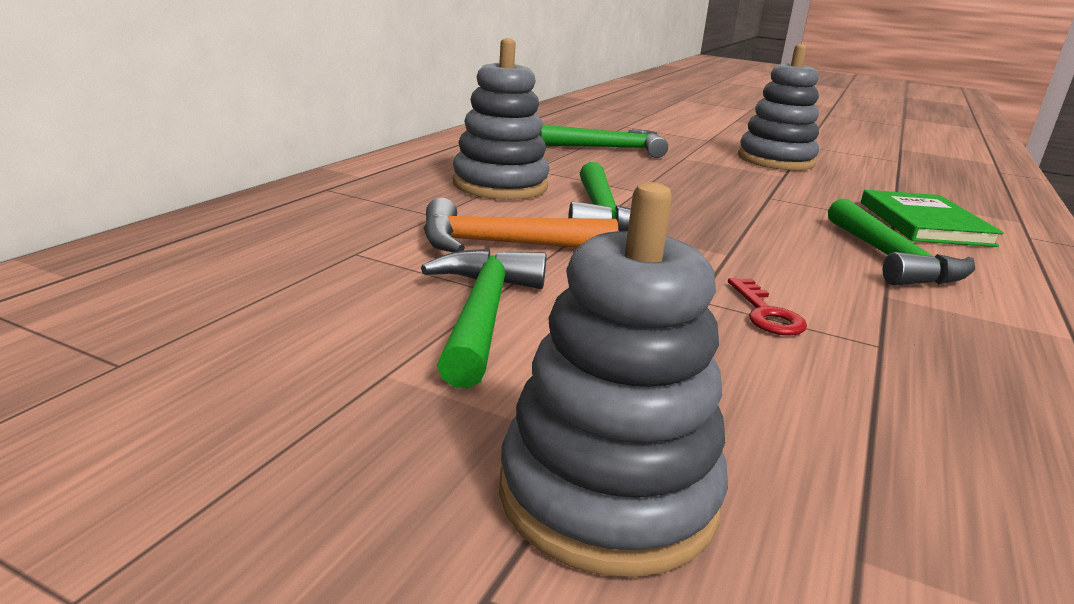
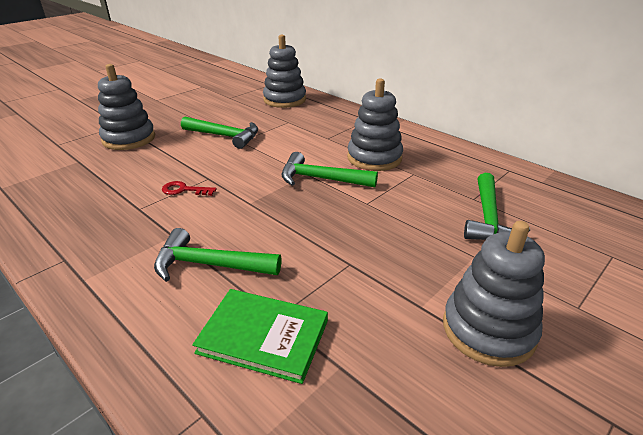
camera: 110 degrees right, 10 degrees up
orange hammer [424,198,618,252] -> none
none -> grey stacking toy [263,35,306,108]

